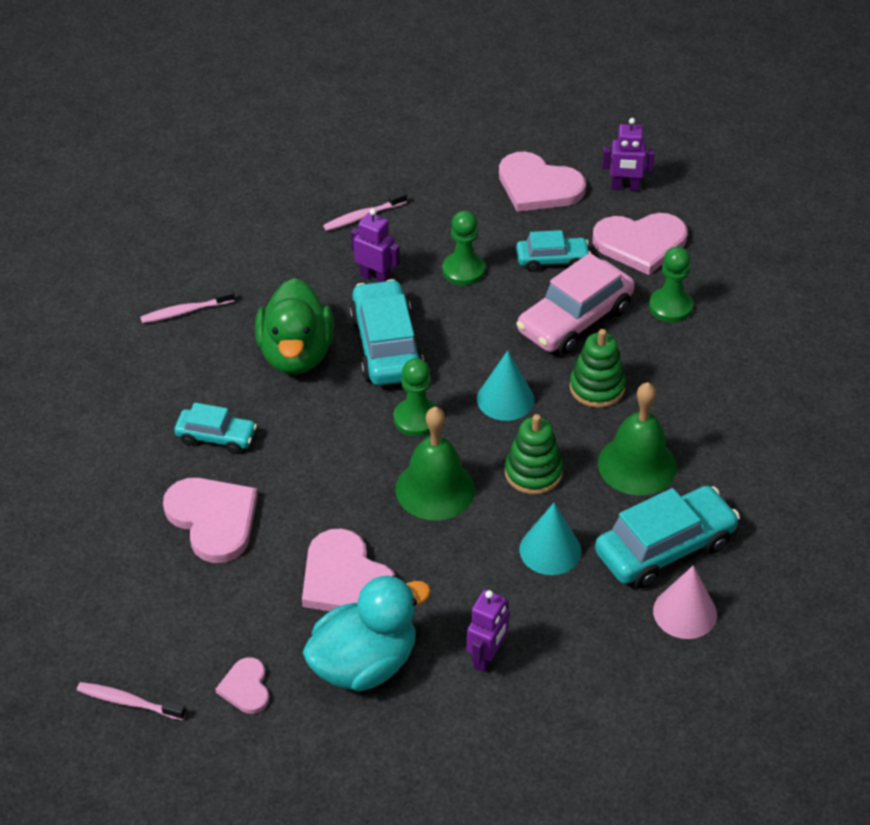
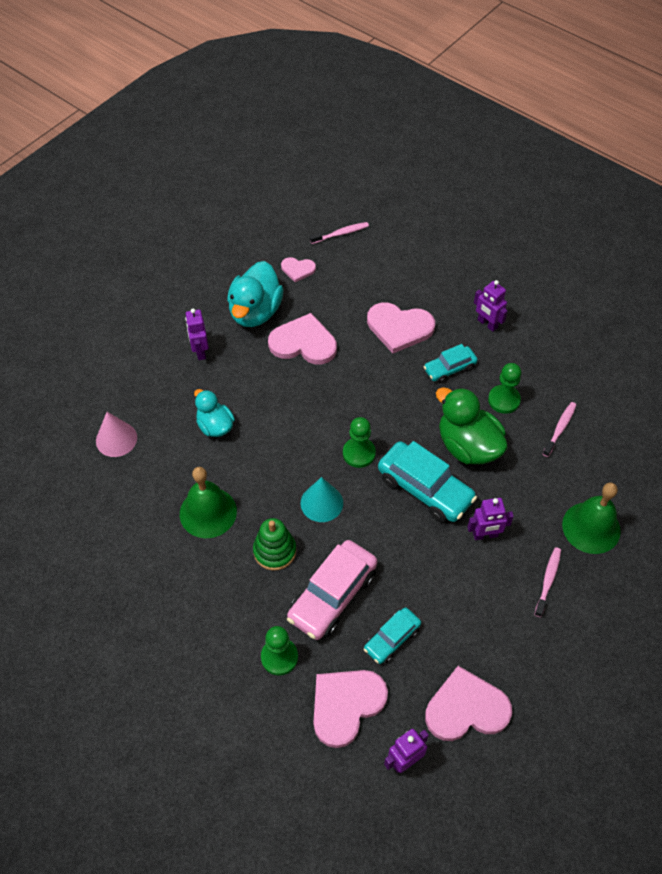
camera: 140 degrees right, 10 degrees up
pink heart [215,657,269,714] -> pink heart turned 150 degrees clockwise [281,257,316,282]
green bell [395,407,475,520] -> green bell moved to [562,483,621,554]
green pawn [443,210,485,286] -> green pawn moved to [488,363,521,414]
green stacking toy [505,414,563,495] -> none
pink car [516,253,635,355] -> pink car turned 150 degrees counterclockwise [287,540,377,640]
turquoise cone [519,503,581,575] -> turquoise duck [194,389,235,437]
turquoise car [595,486,740,588] -> none
none -> purple robot [474,280,508,332]

